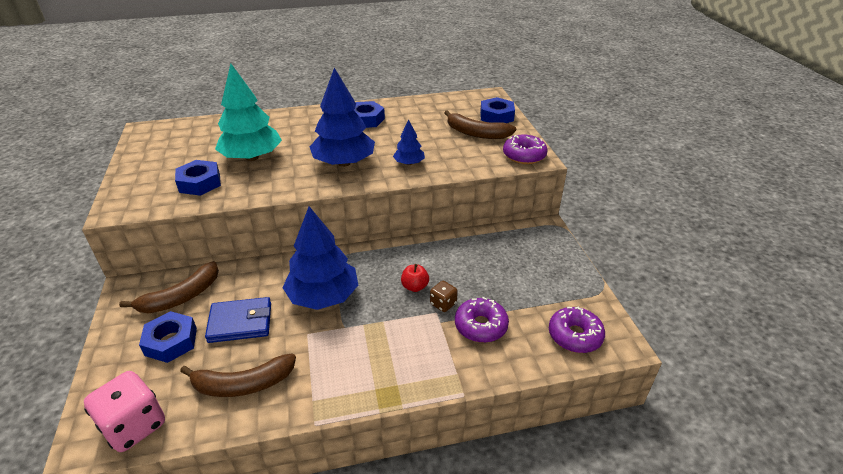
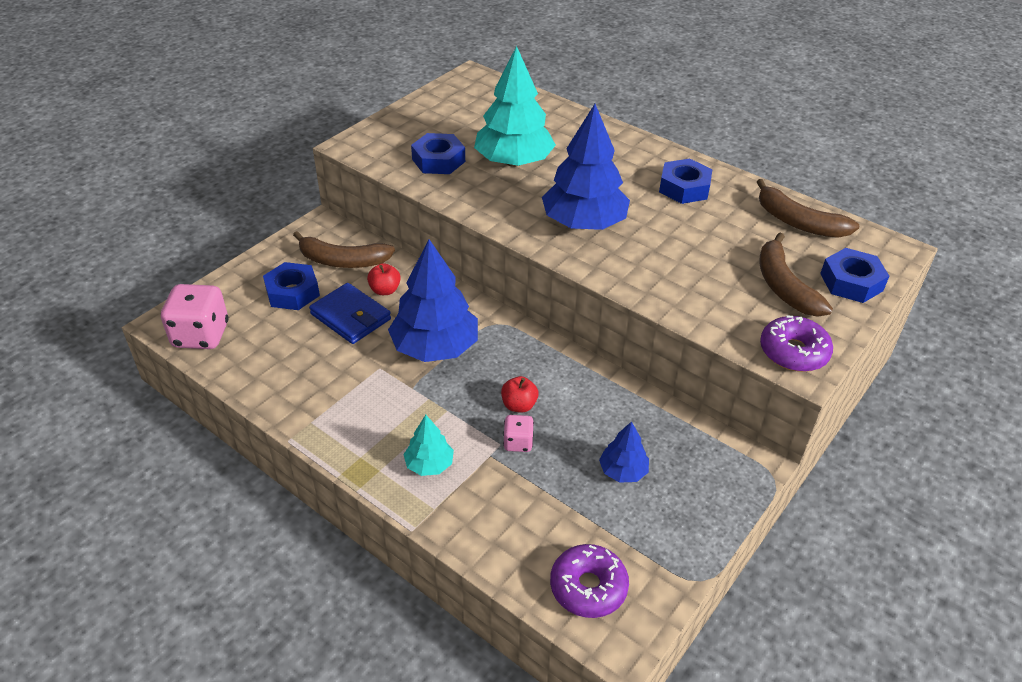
camera: 50 degrees right, 5 degrees up
brown banana [180,354,296,397] -> brown banana moved to [757,179,860,238]
blue tree [393,119,425,165] -> blue tree moved to [599,421,649,483]
brown dice [430,281,458,312] -> pink dice [503,415,534,452]
purple donut [455,297,509,343] -> none
none -> red apple [367,263,401,295]
none -> turquoise tree [403,415,454,476]

